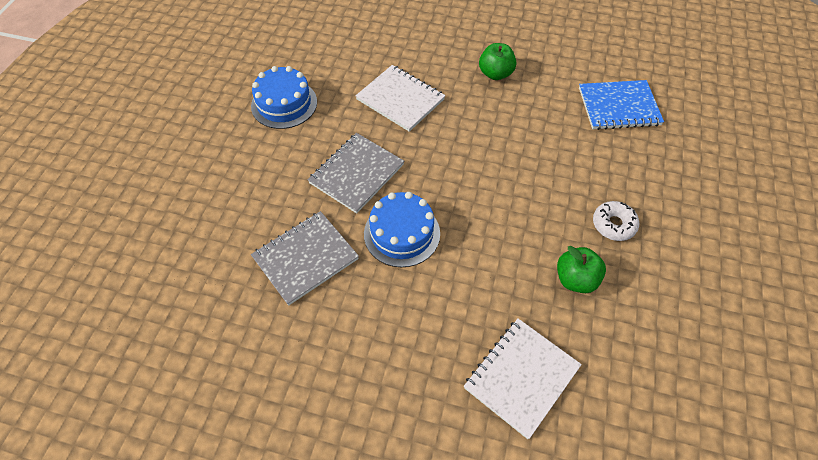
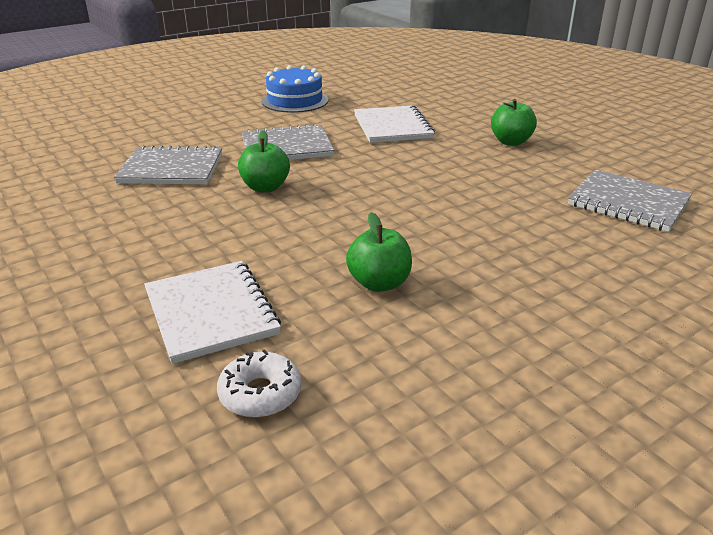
camera: 40 degrees right, 25 degrees down
blue cake [364,192,440,267] -> green apple [238,130,290,192]
white notebook [464,319,582,439] -> white notebook turned 75 degrees clockwise [144,261,281,364]
blue notebook [579,80,664,130] -> grey notebook [568,170,692,232]
white donut [593,201,639,241] -> white donut moved to [217,349,301,418]

